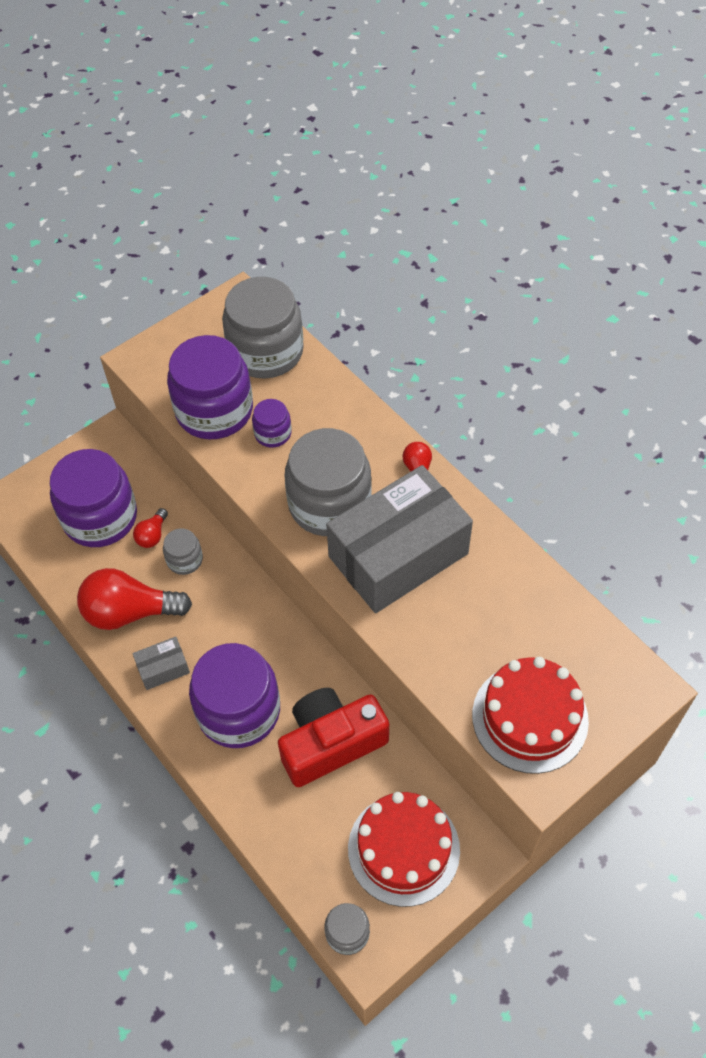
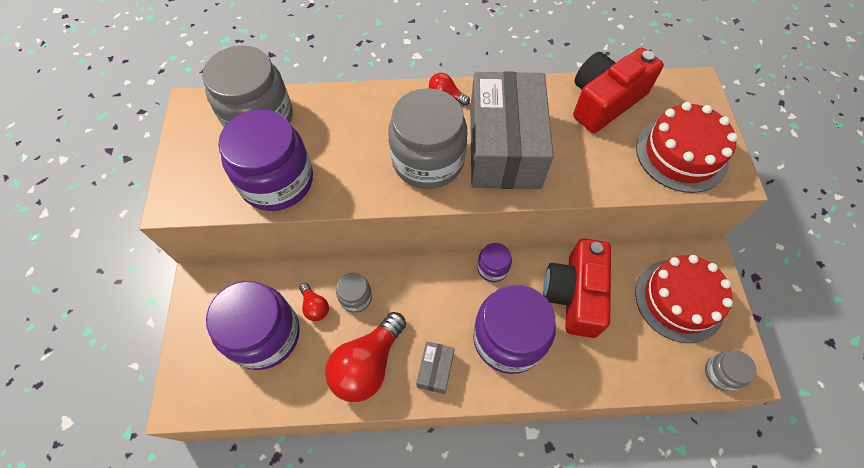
camera: 55 degrees left, 5 degrees up
purple jar [252,399,291,447] -> purple jar moved to [477,243,512,282]
none -> red camera [573,48,664,133]

